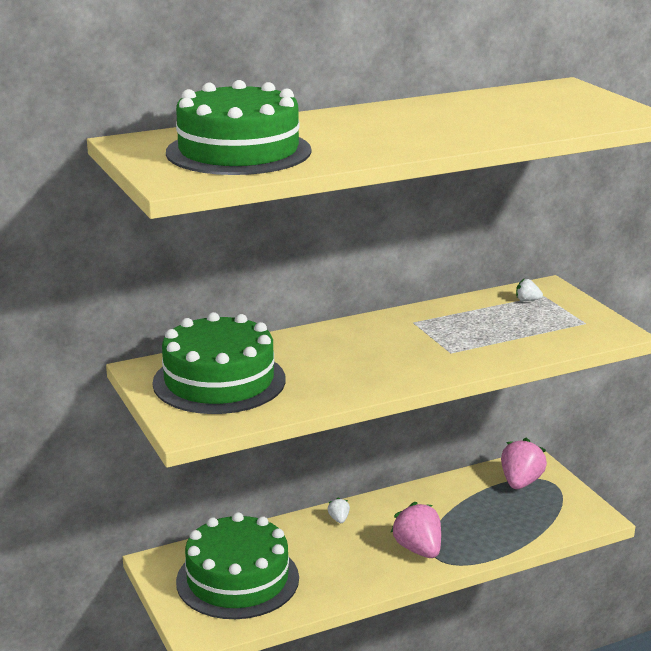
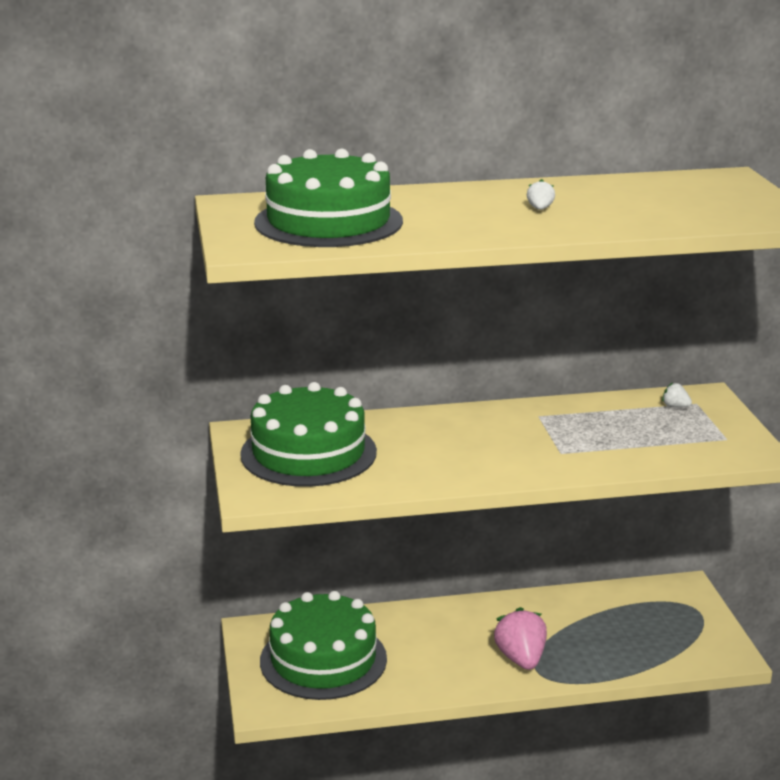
camera: 15 degrees right, 0 degrees up
white strawberry [328,497,350,523] -> white strawberry moved to [527,179,555,210]
pink strawberry [501,438,547,489] -> none

